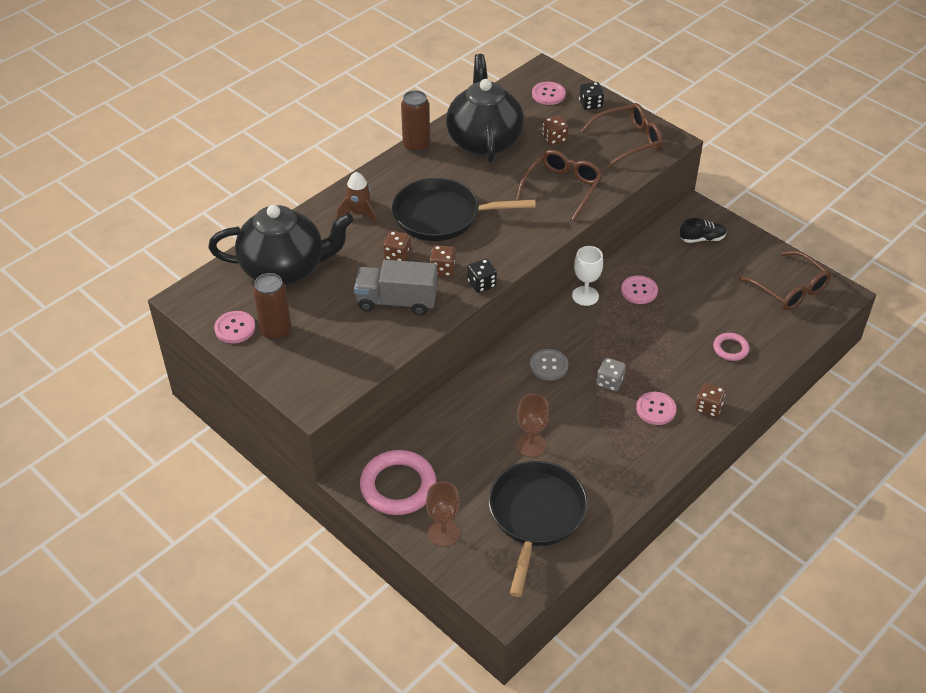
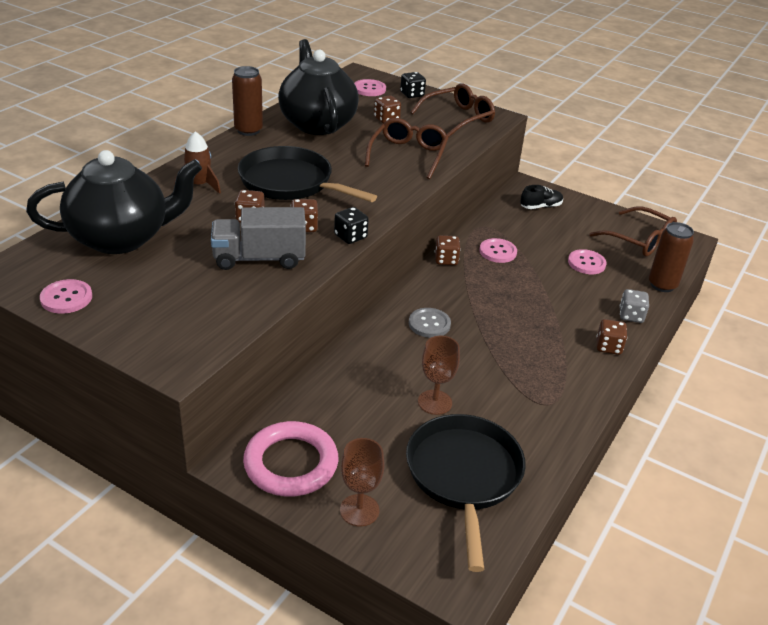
camera: 15 degrees left, 10 degrees down
brown can [253,273,291,341] -> brown can moved to [649,222,694,292]
black pan [392,178,536,241] -> black pan turned 45 degrees clockwise [238,146,377,202]
white goblet [572,246,603,306] -> brown dice [435,235,461,265]
grey dice [597,358,626,391] -> grey dice moved to [620,289,649,323]
pink button [636,392,676,425] -> pink button moved to [568,249,607,274]
pink ring [713,333,749,361] -> none

